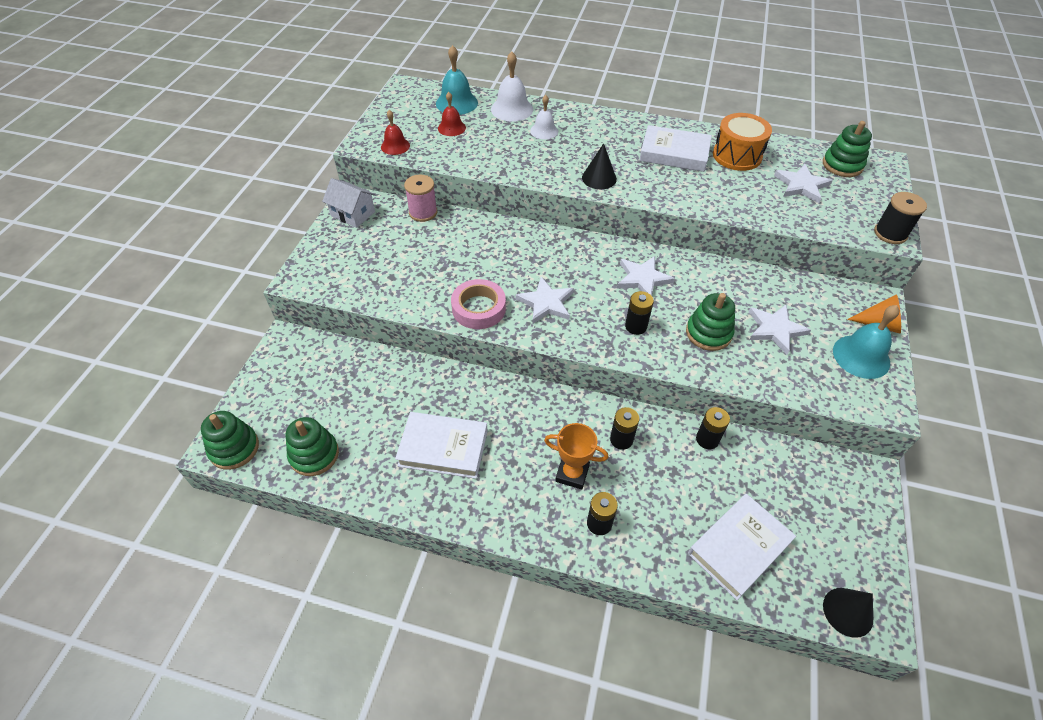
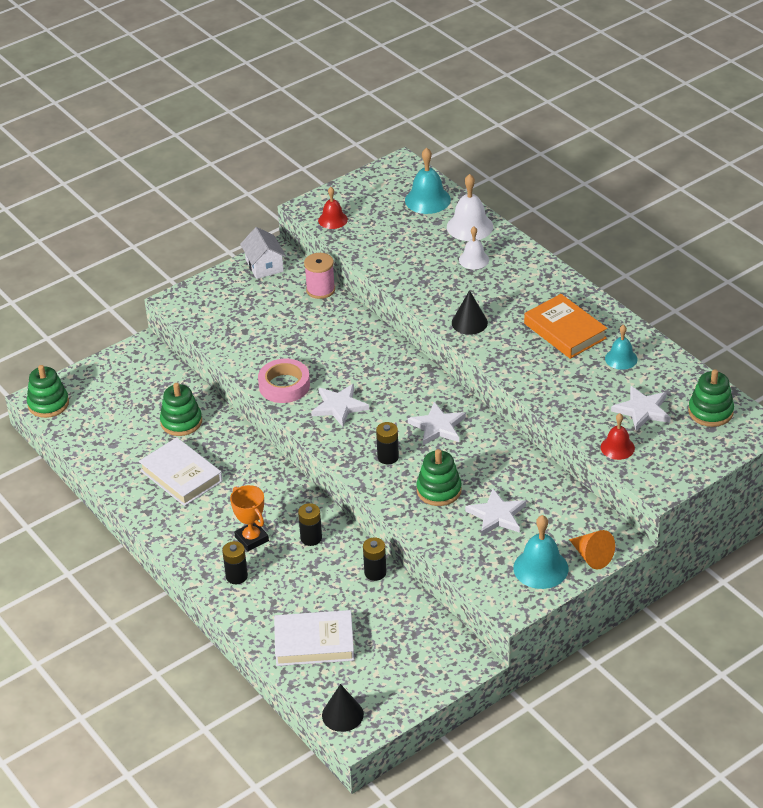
camera: 40 degrees right, 10 degrees down
green stacking toy [286,417,339,476] -> green stacking toy moved to [160,383,202,436]
red bell [438,92,466,136] -> red bell moved to [601,413,635,460]
white book [639,125,712,172] -> orange book [524,294,607,359]
orange drum [713,113,772,171] -> turquoise bell [605,324,638,370]
black spool [874,192,927,244] -> none

